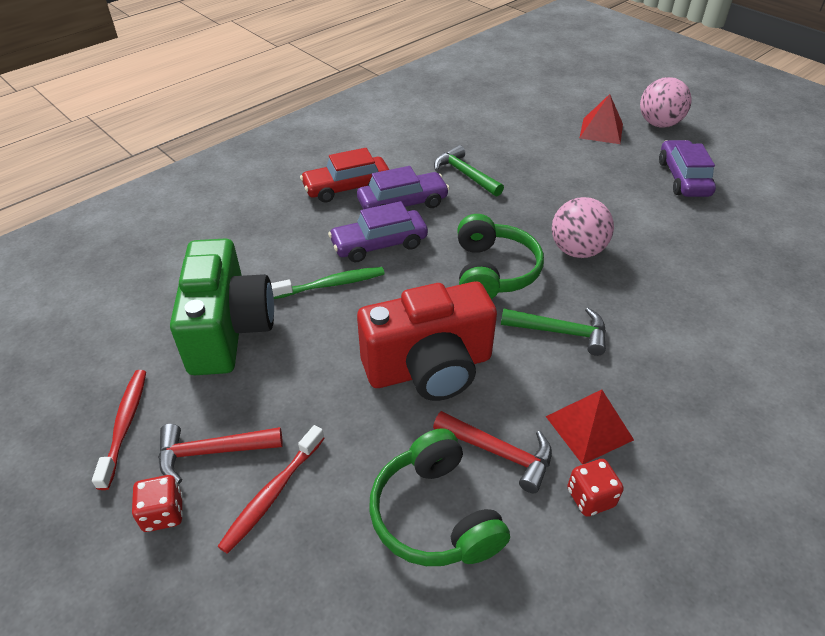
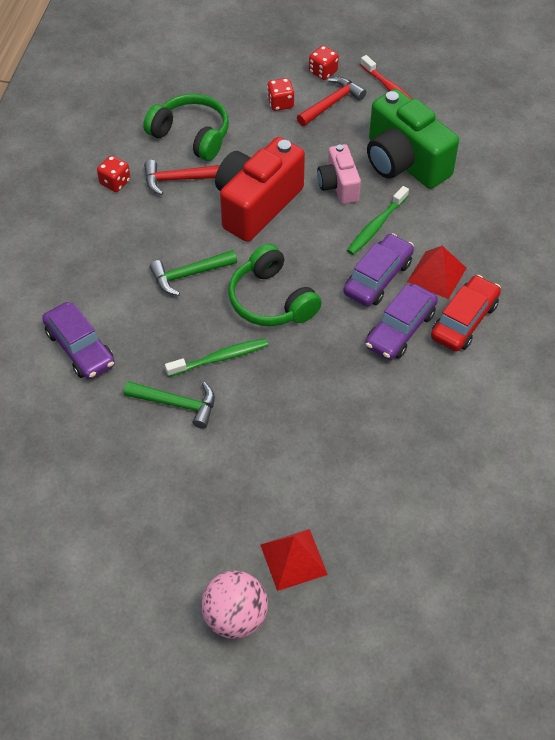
camera: 145 degrees right, 10 degrees up
red toothbrush [218,425,325,554] -> red dice [267,78,294,111]
green hammer [434,145,504,197] -> green hammer moved to [124,381,215,429]
red pyramid [546,390,634,464] -> red pyramid moved to [407,246,466,299]
pink ball [552,197,614,258] -> green toothbrush [165,338,268,377]
purple car [659,140,716,197] -> purple car moved to [42,302,115,380]
none -> pink camera [317,144,361,204]

